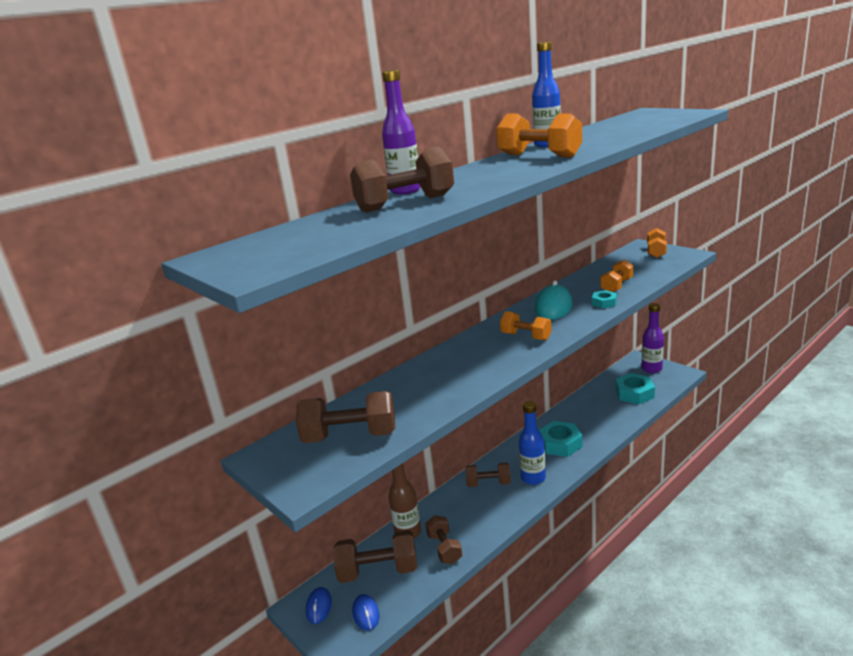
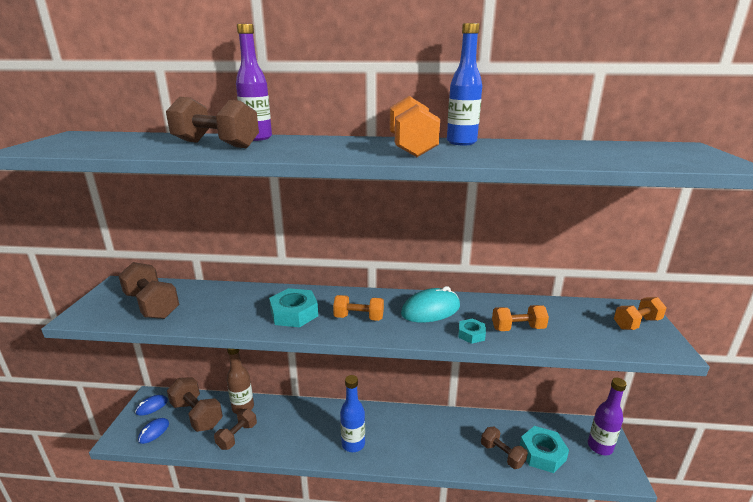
camera: 45 degrees right, 0 degrees up
brown dumbbell [465,463,511,487] -> brown dumbbell moved to [481,427,528,469]
orange dumbbell [500,311,552,341] -> orange dumbbell turned 75 degrees counterclockwise [333,295,384,321]
turquoise nut [539,421,582,457] -> turquoise nut moved to [269,288,318,327]

